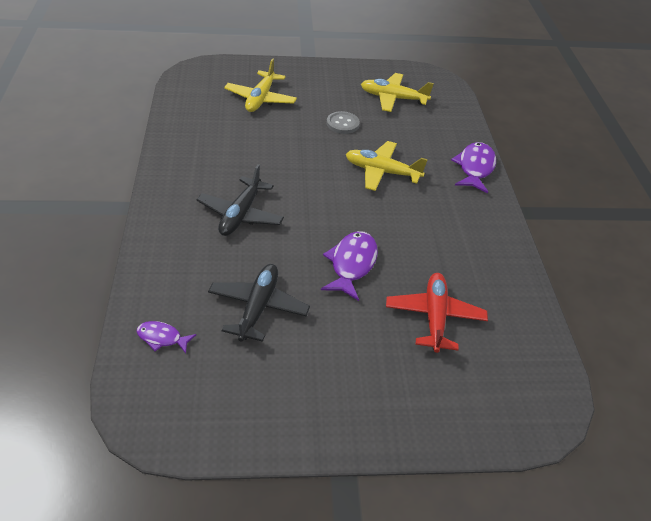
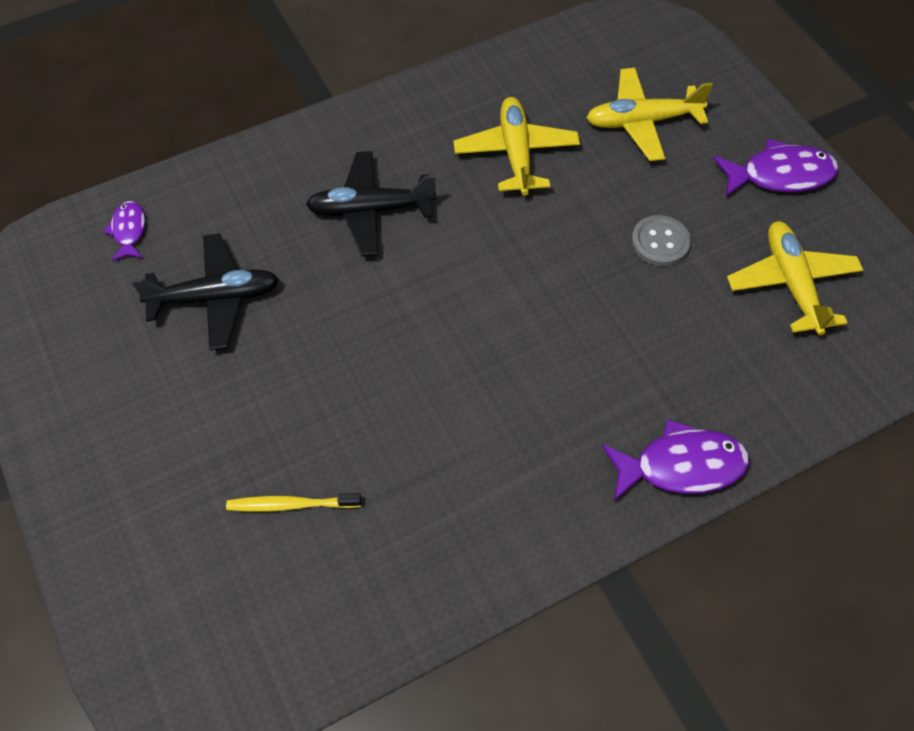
camera: 70 degrees right, 15 degrees up
purple fish [321,231,378,301] -> purple fish moved to [713,139,838,197]
yellow plane [346,141,428,191] -> yellow plane moved to [453,97,580,195]
red plane [386,273,488,353] -> yellow toothbrush [226,493,362,512]

